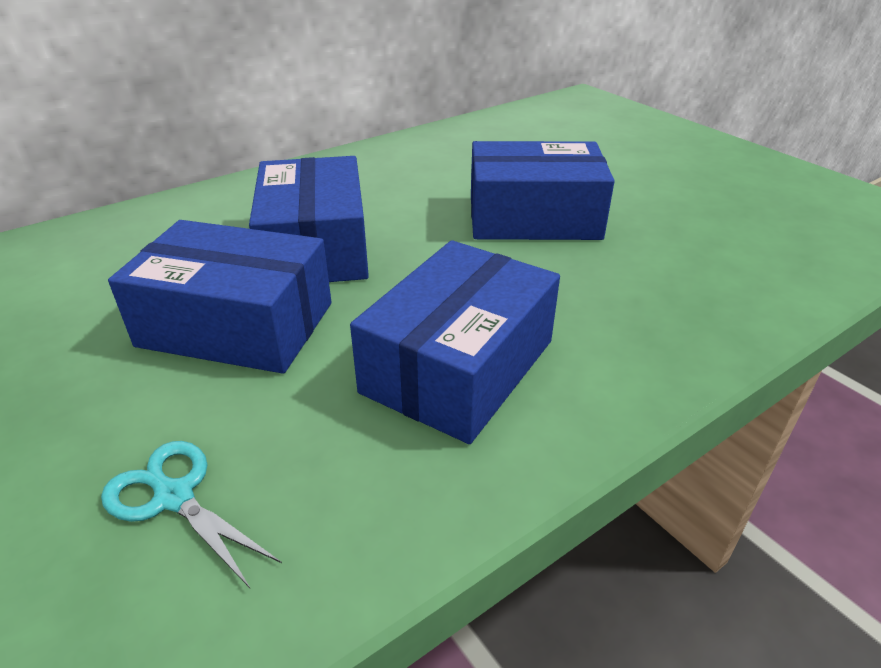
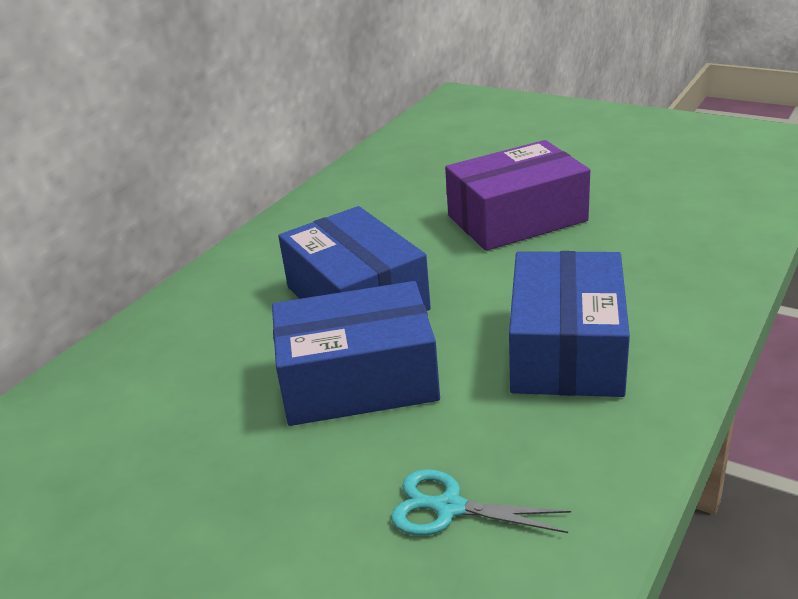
camera: 20 degrees left, 5 degrees down
blue box [471,141,615,240] -> purple box [445,140,590,251]

